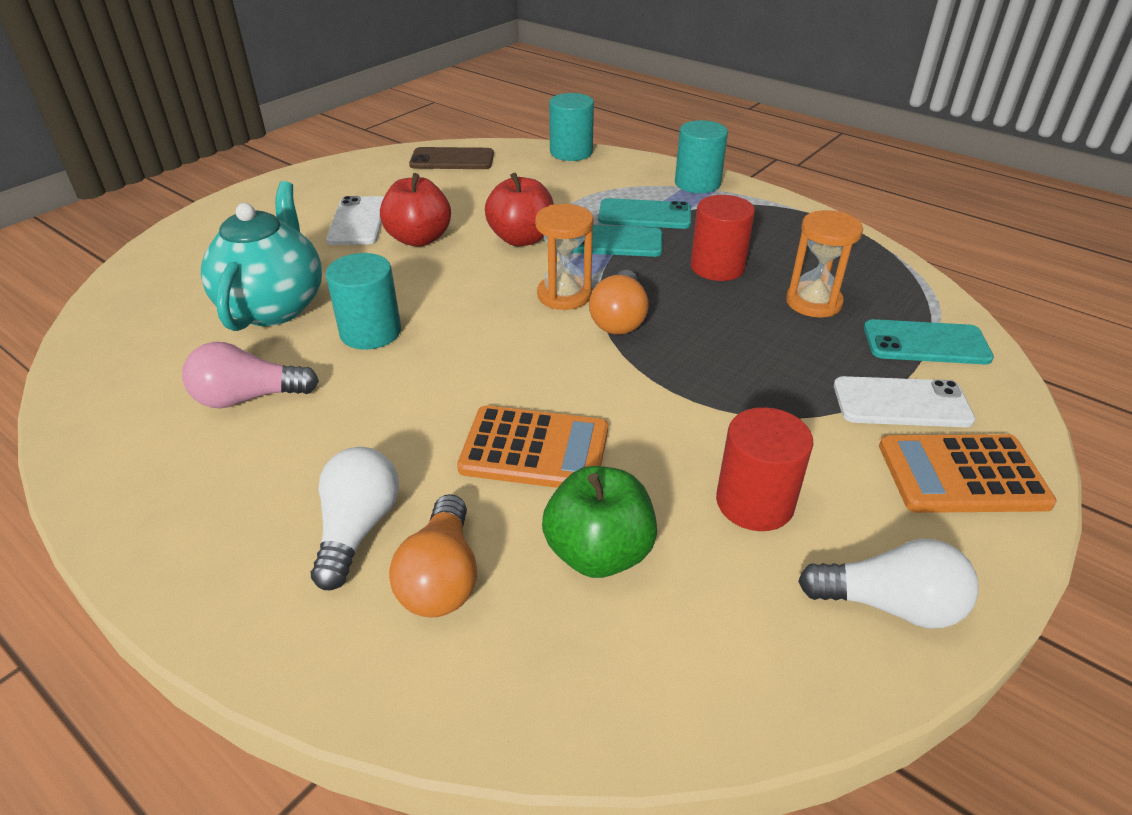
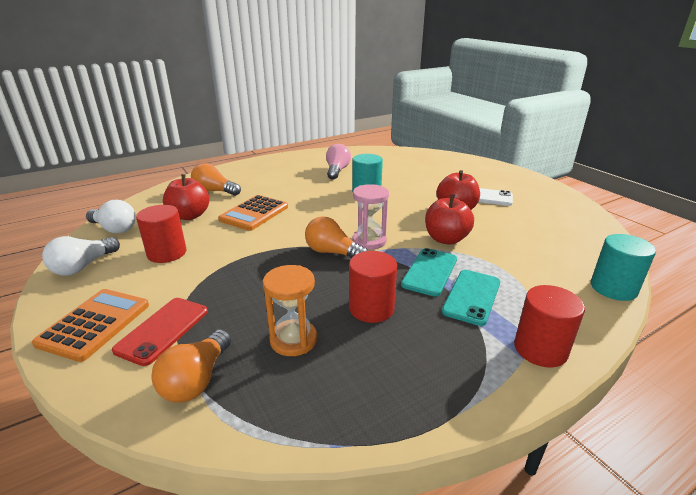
camera: 110 degrees right, 10 degrees down
turquoise teapot [201,181,322,331] -> none
white light bulb [311,447,399,590] -> white light bulb moved to [86,200,136,233]
brown phone [409,147,494,169] -> none
orange hourglass [535,204,594,310] -> pink hourglass [353,184,389,249]
green apple [542,466,657,578] -> red apple [163,174,209,220]
turquoise cylinder [675,120,728,193] -> red cylinder [514,285,585,368]
white phone [834,376,975,427] -> red phone [112,298,208,366]
turquoise phone [864,319,994,365] -> orange light bulb [151,329,231,403]

